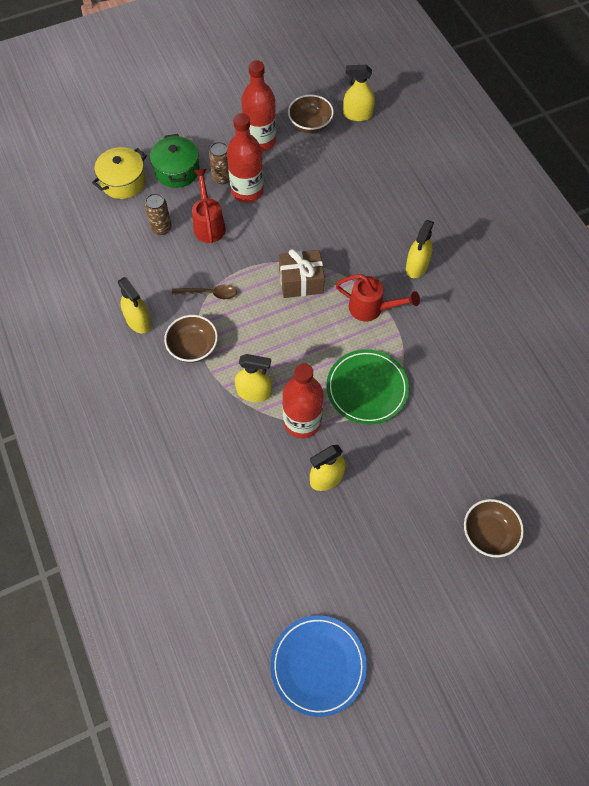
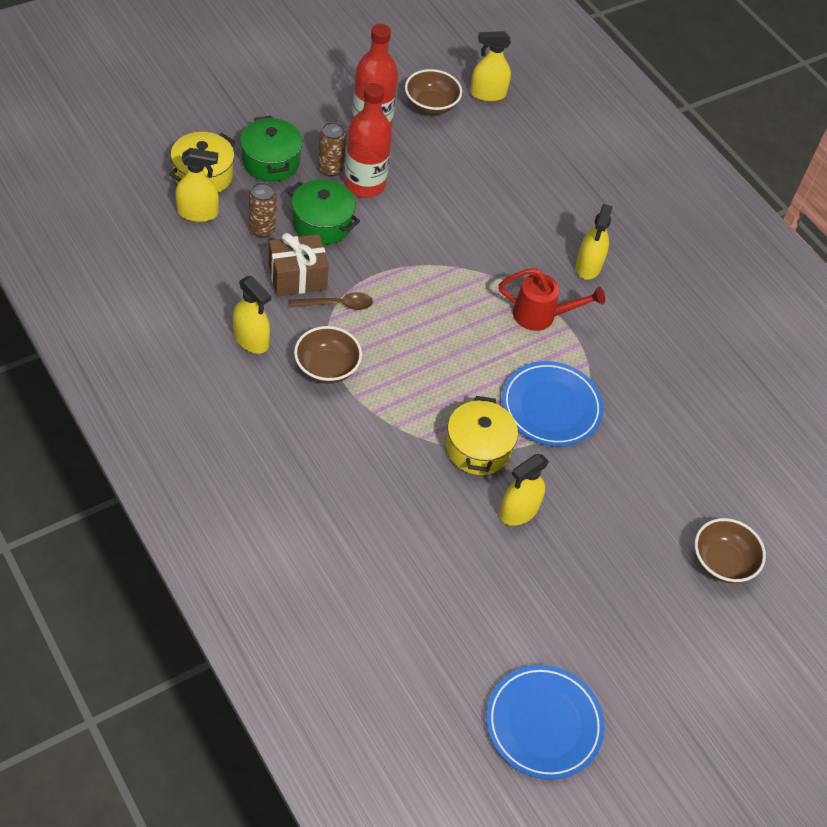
camera: 15 degrees left, 10 degrees down
red watering can [192,169,226,243] -> green pot [287,179,360,245]
yellow spray bottle [235,354,272,402] -> yellow spray bottle moved to [175,148,219,222]
brown gift [279,249,325,298] -> brown gift moved to [268,233,329,296]
red bottle [282,363,324,438] -> yellow pot [446,396,518,475]
green plate [326,349,409,424] -> blue plate [502,361,603,446]

